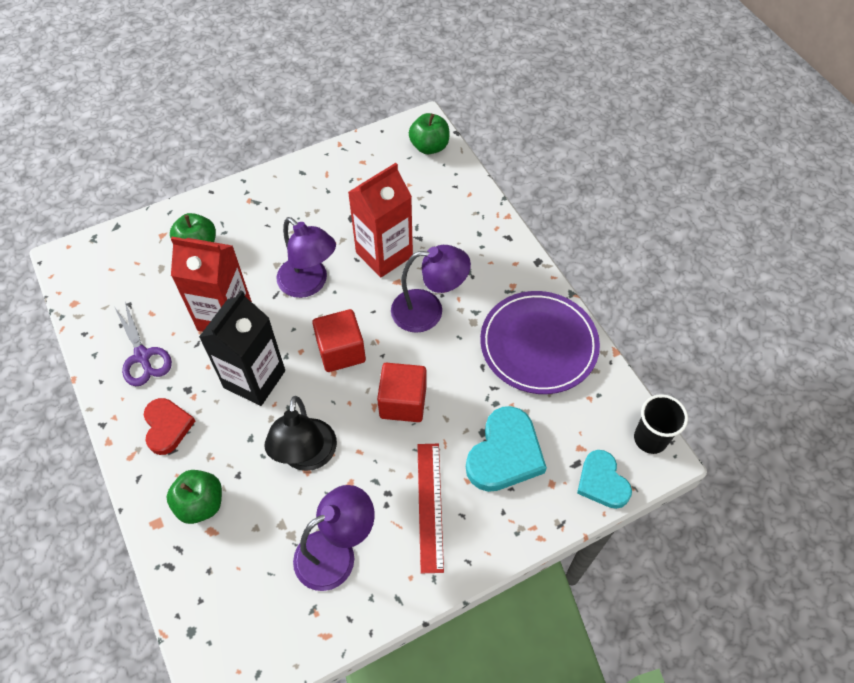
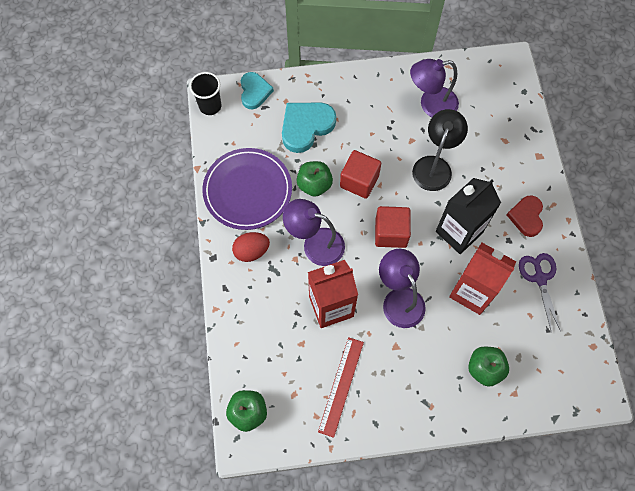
camera: 160 degrees left, 10 degrees up
green apple [166,470,222,524] -> green apple moved to [296,161,333,197]
red ruler [417,444,444,574] -> red ruler moved to [318,337,364,438]
none -> red egg [232,232,270,262]

